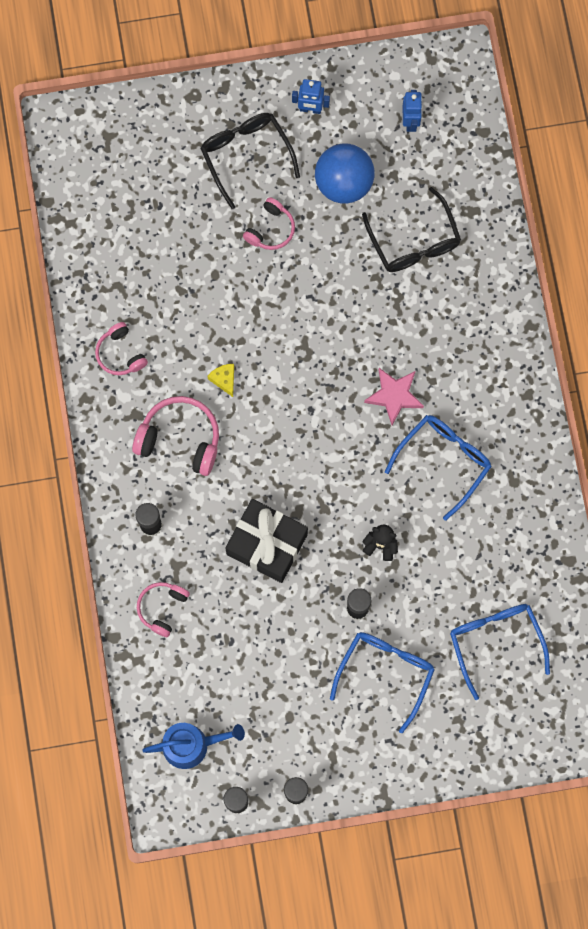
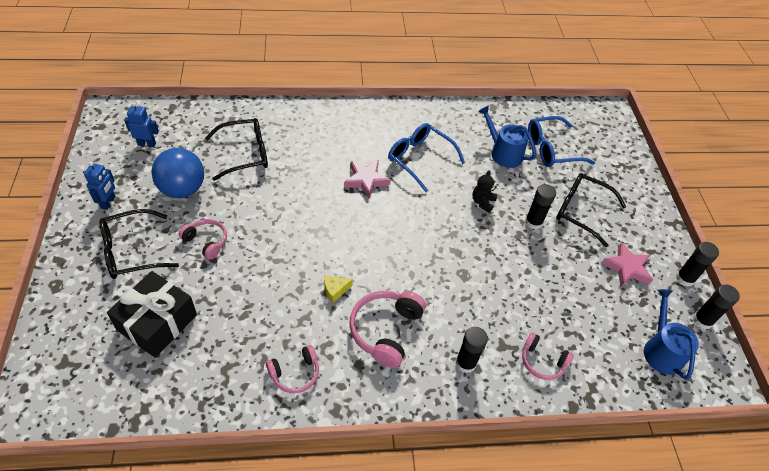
camera: 90 degrees left, 25 degrees down
black gift [225,499,308,583] -> black gift moved to [107,271,197,357]
blue glasses [330,632,435,733] -> black glasses [556,173,626,247]
none -> blue watering can [479,105,536,168]
none -> pink star [601,242,653,287]

